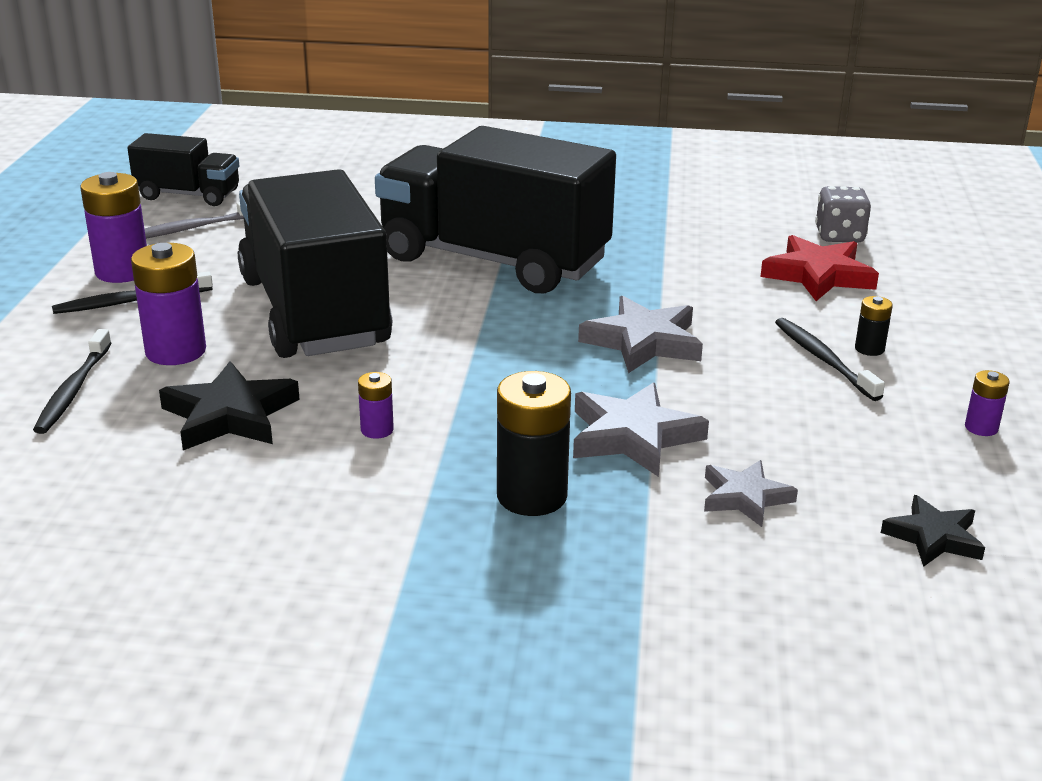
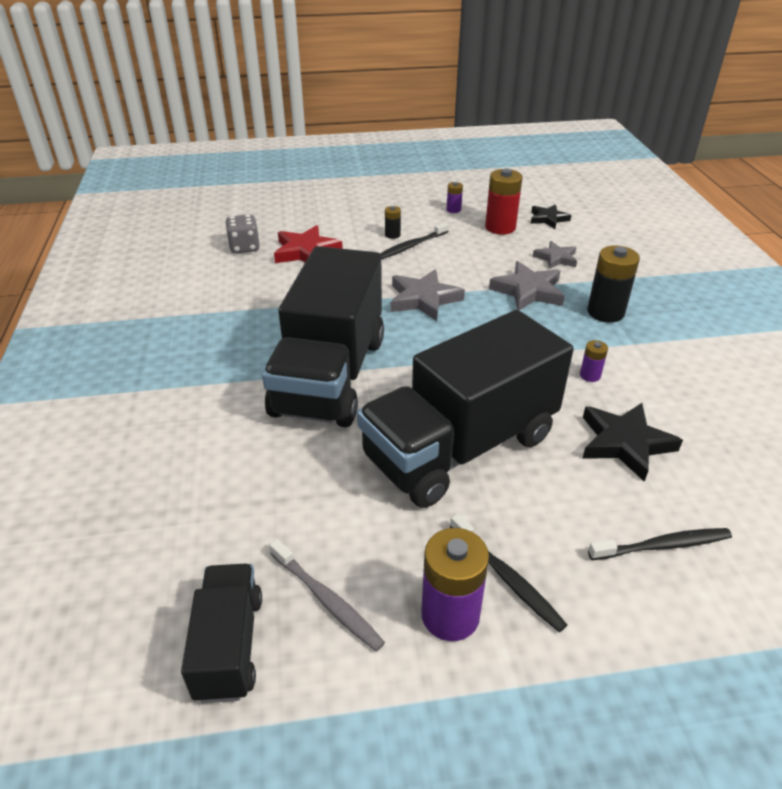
camera: 105 degrees left, 10 degrees up
purple battery [131,243,206,365] -> none
none -> red battery [485,169,523,235]

